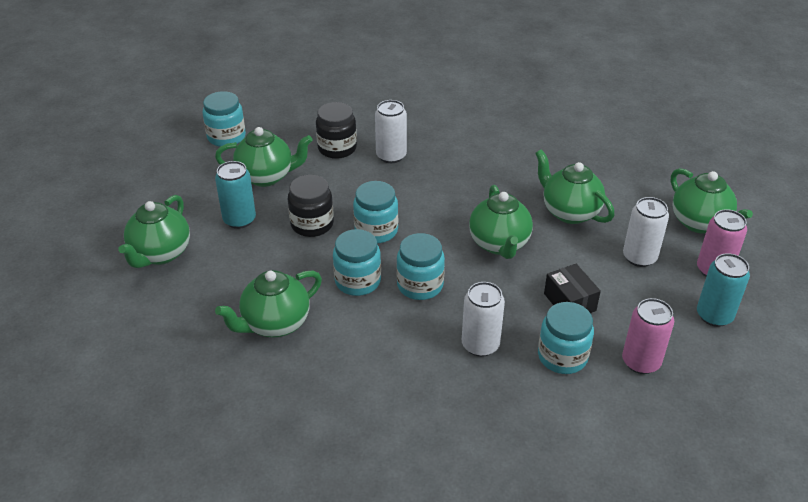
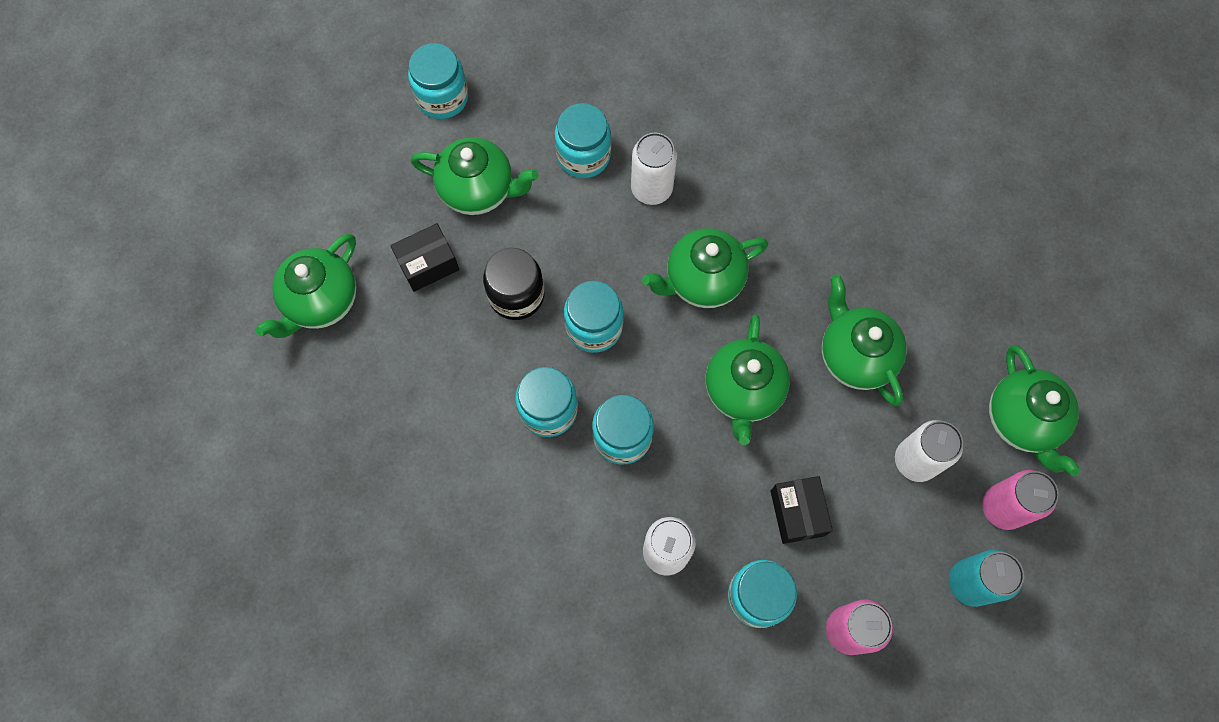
camera: 15 degrees right, 30 degrees up
turquoise can [215,161,256,229] -> black box [390,223,459,292]
green teapot [215,270,322,337] -> green teapot moved to [642,228,768,308]
black jar [316,102,357,159] -> turquoise jar [555,103,611,178]

